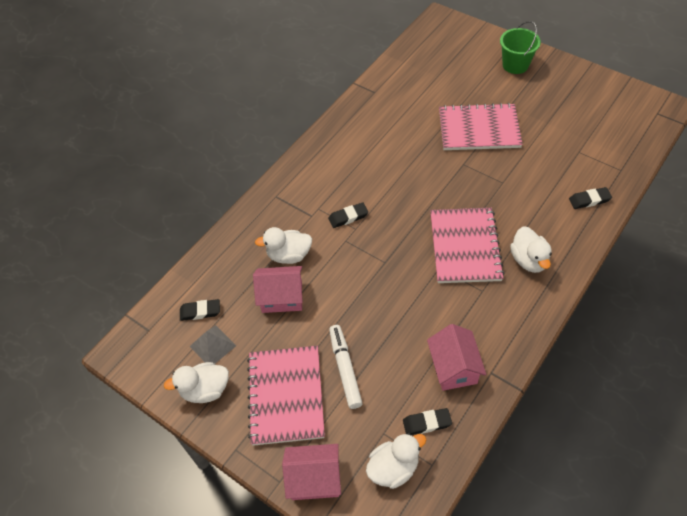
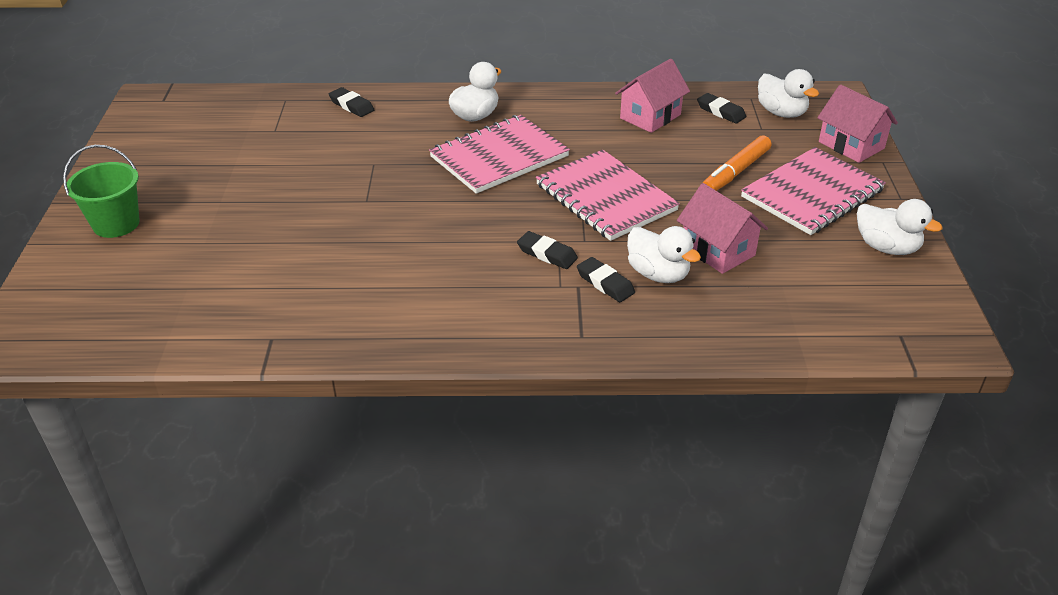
camera: 130 degrees left, 15 degrees down
black eraser [180,299,220,321] -> black eraser moved to [577,257,635,302]
grey pyramid [190,325,236,364] -> none
white marker [329,325,363,409] -> orange marker [703,135,771,191]
white duck [366,433,426,489] -> white duck turned 150 degrees counterclockwise [758,69,819,118]
pink notebook [439,103,523,150] -> pink notebook moved to [536,150,680,241]

